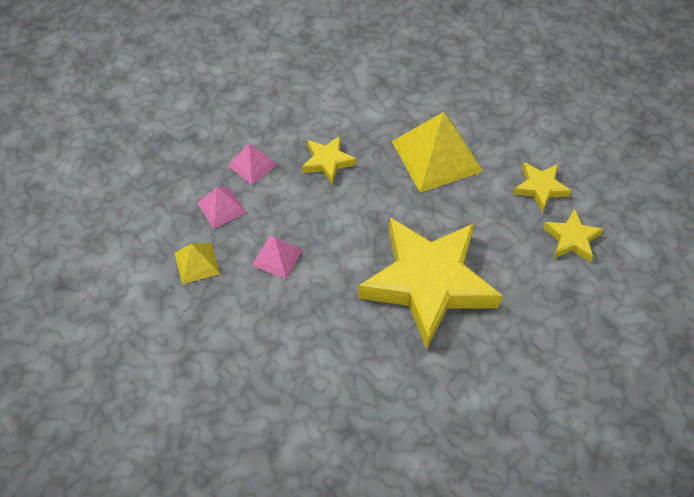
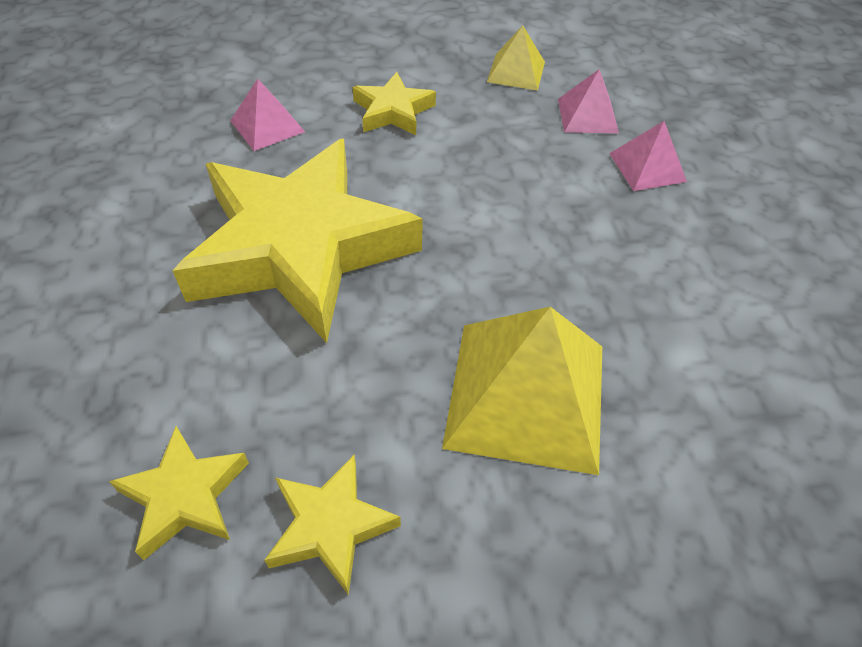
camera: 120 degrees right, 5 degrees down
pink pyramid [252,236,303,279] -> pink pyramid moved to [230,79,305,151]
yellow star [302,136,356,185] -> yellow star moved to [352,72,436,135]

